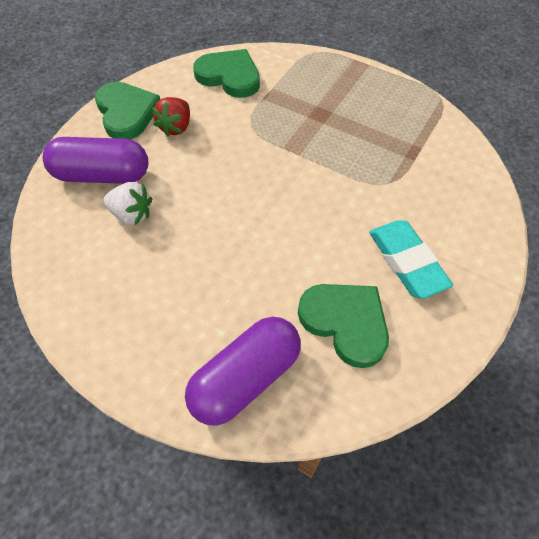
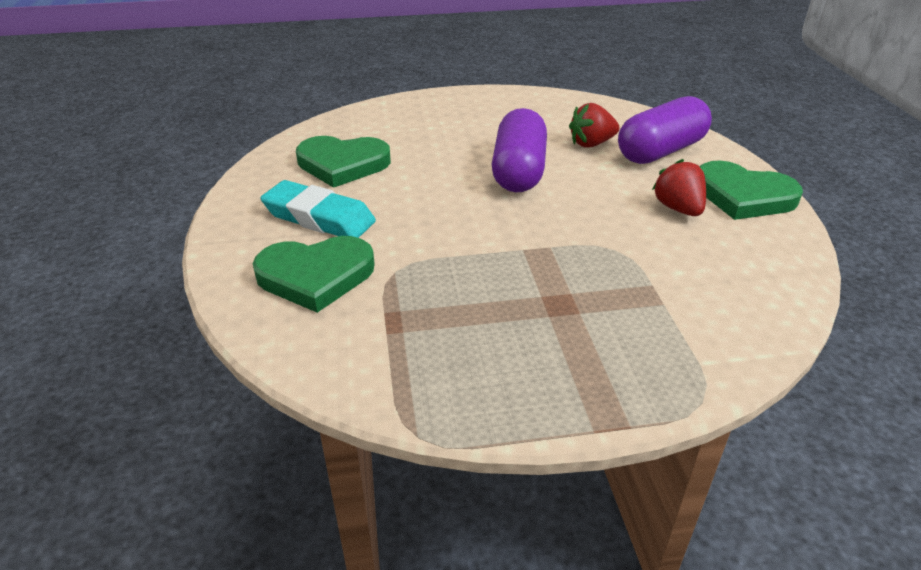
camera: 140 degrees right, 20 degrees down
white strawberry [103,182,152,225] -> red strawberry [569,103,619,148]
purple capsule [185,317,301,426] -> purple capsule moved to [492,108,547,192]
green heart [193,49,260,98] -> green heart moved to [253,236,375,313]

